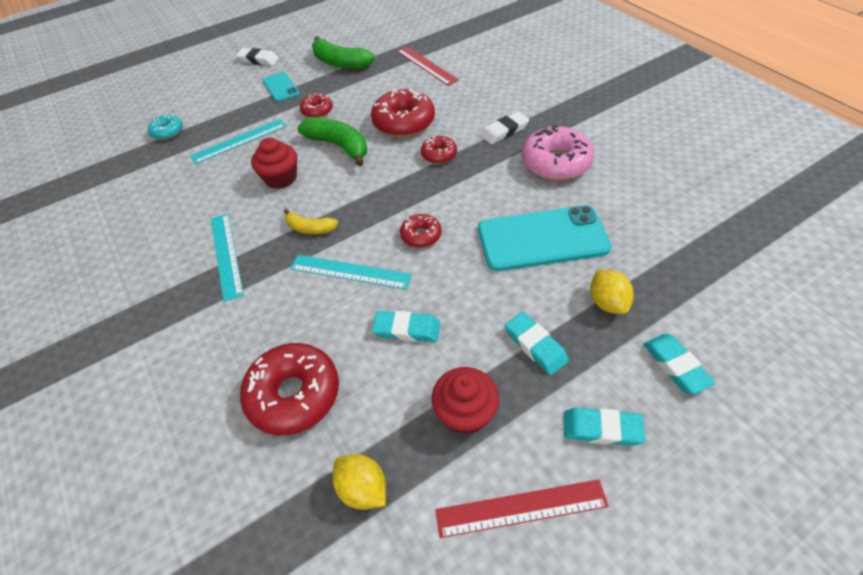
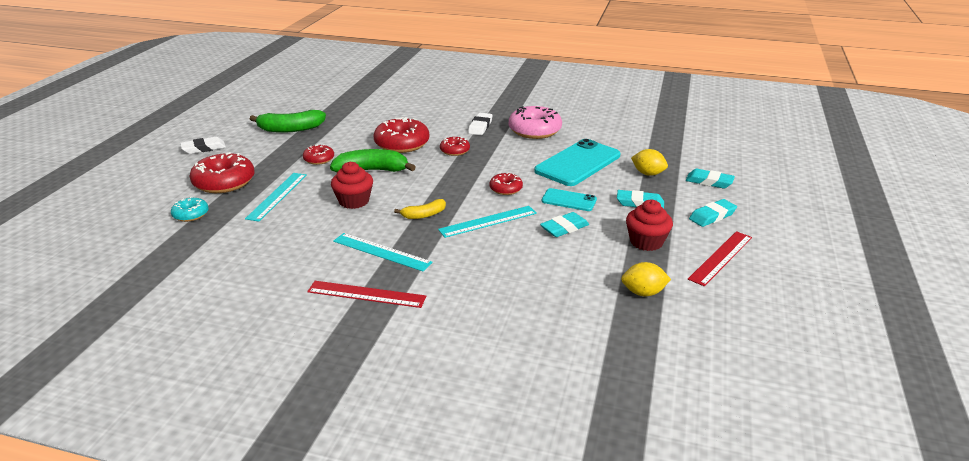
camera: 45 degrees left, 20 degrees down
red donut [240,343,339,435] -> red donut moved to [189,152,254,193]
turquoise phone [263,72,300,102] -> turquoise phone moved to [542,188,597,211]
red ruler [397,46,459,86] -> red ruler moved to [307,281,426,308]

